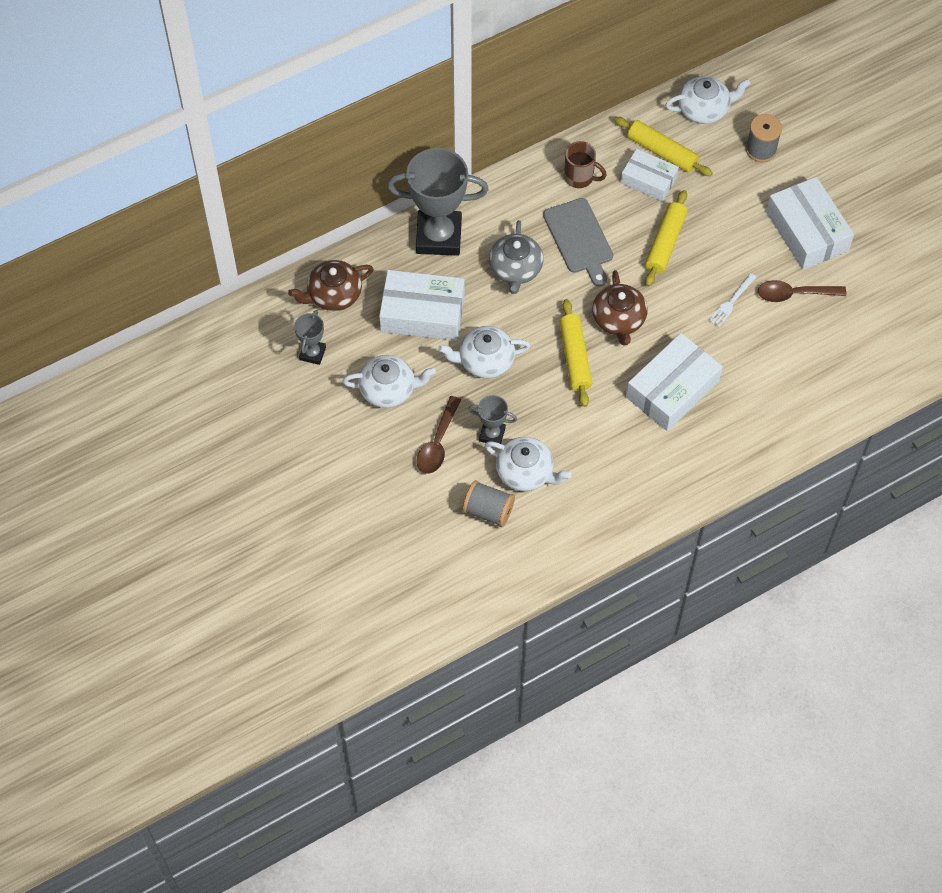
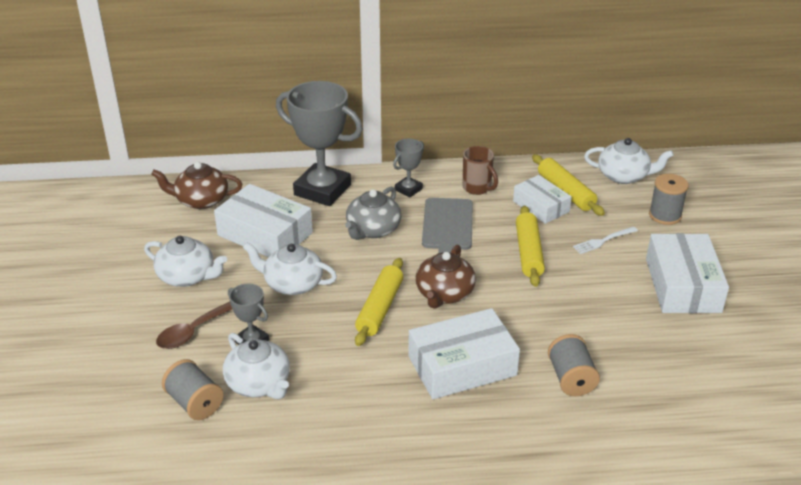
camera: 25 degrees right, 25 degrees down
grey trophy [294,310,326,365] -> grey trophy moved to [393,139,424,197]
yellow rolling pin [645,190,687,287] -> yellow rolling pin turned 45 degrees counterclockwise [516,206,545,287]
white fork [709,273,757,327] -> white fork moved to [573,227,638,254]
brown spoon [758,280,847,302] -> none
none -> grey spool [548,334,600,396]

